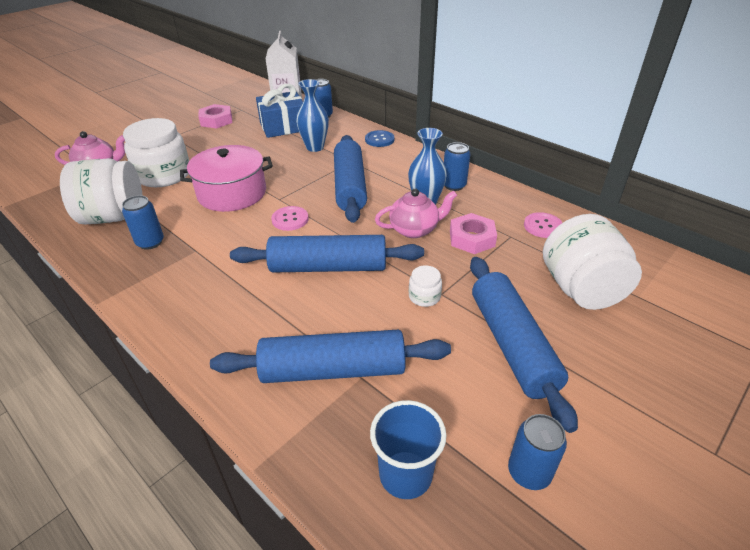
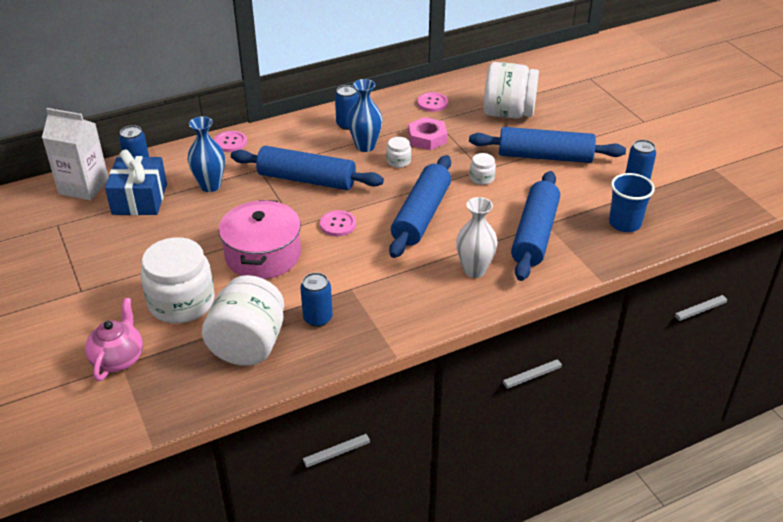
camera: 70 degrees left, 0 degrees up
pink nut [198,104,232,128] -> none
blue button [365,130,394,147] -> pink button [214,131,247,152]
pink teapot [375,189,457,238] -> white jar [386,137,411,168]
none -> white vase [456,197,497,278]

